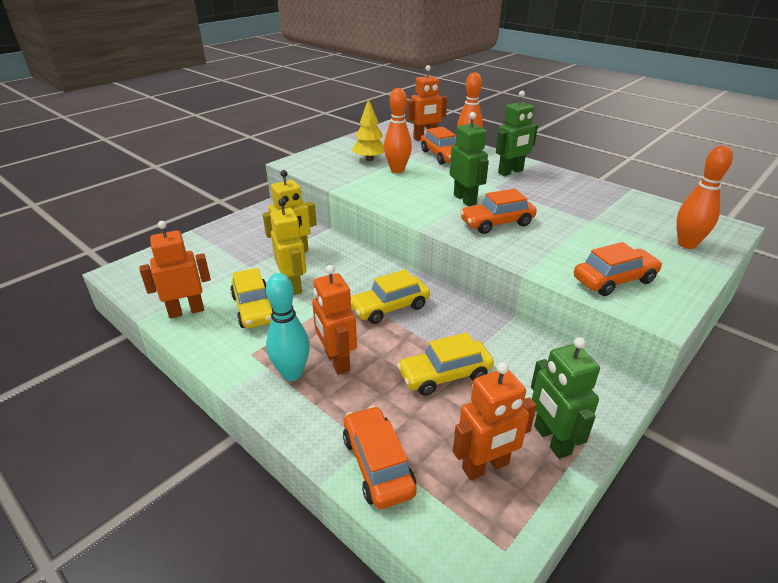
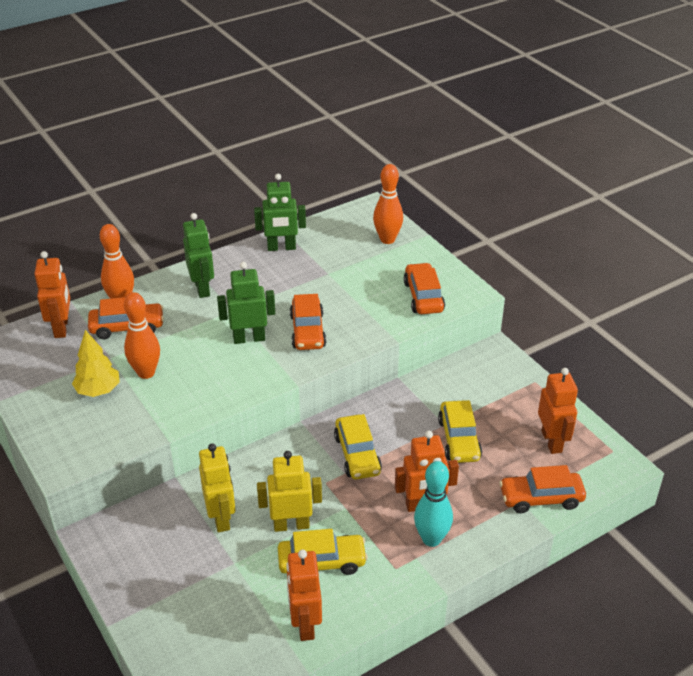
camera: 75 degrees left, 5 degrees up
green robot [531,337,600,459] -> green robot moved to [254,174,306,251]

